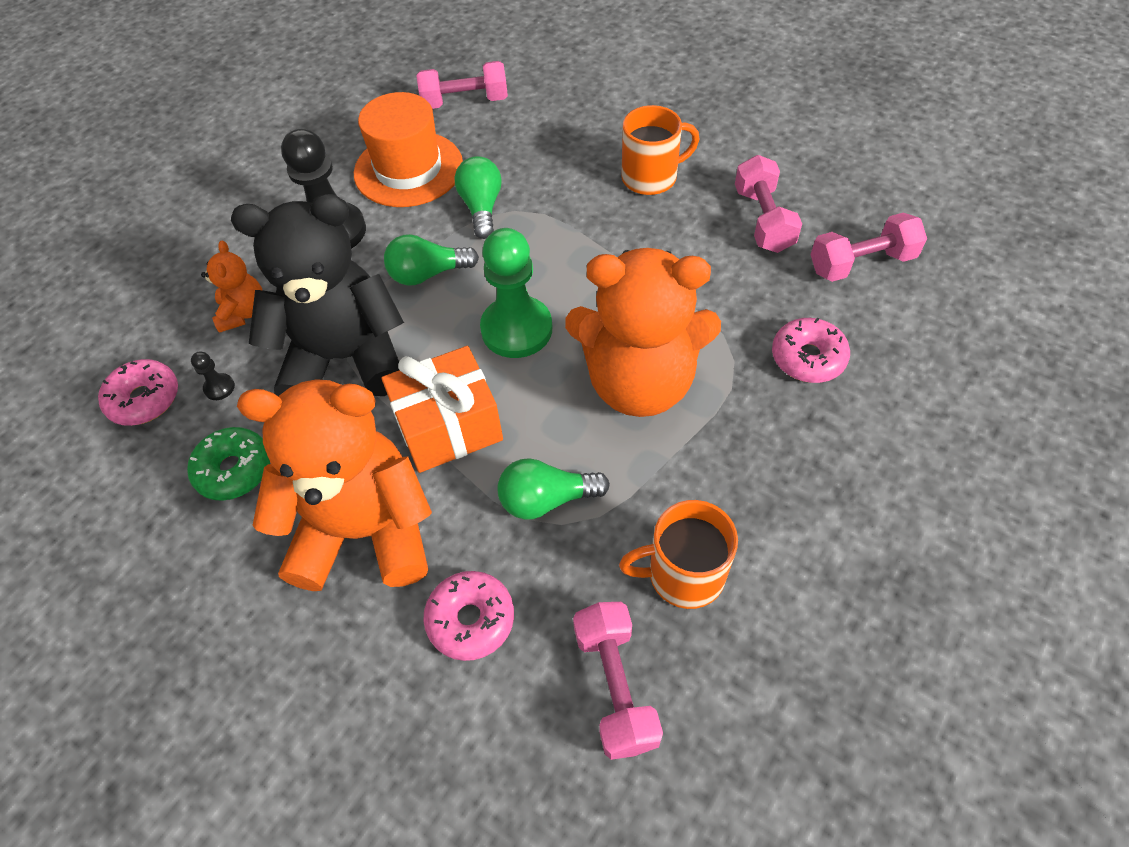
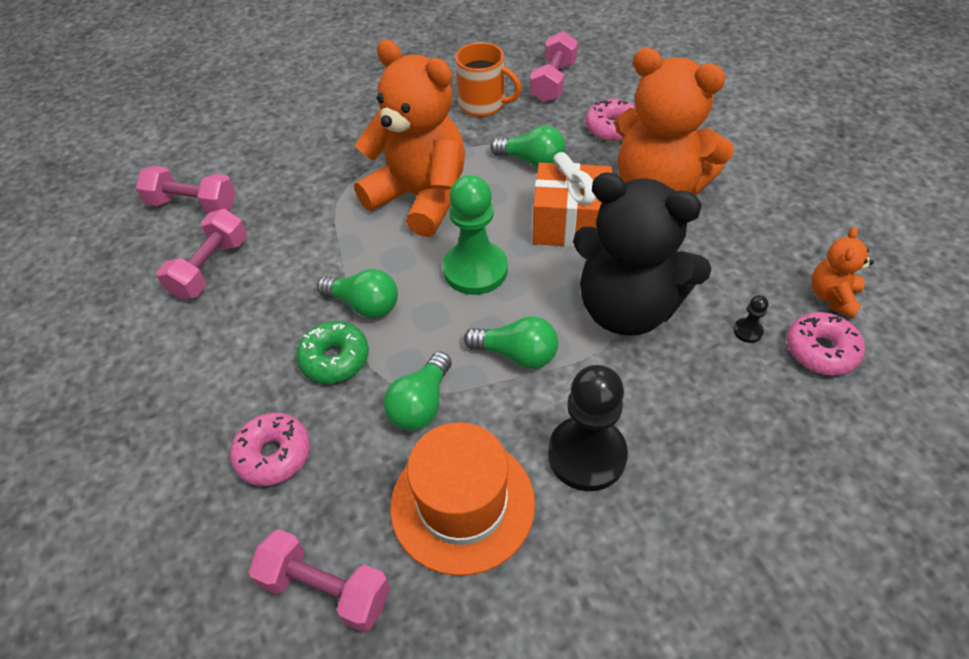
camera: 150 degrees left, 5 degrees down
green donut [187,427,270,501] -> green donut moved to [296,321,369,383]
orange teddy bear [201,241,262,333] -> orange teddy bear moved to [811,227,874,318]
orange mug [622,105,700,195] -> none
pink donut [772,317,850,383] -> pink donut moved to [230,413,310,486]
none -> green light bulb [317,269,398,319]

